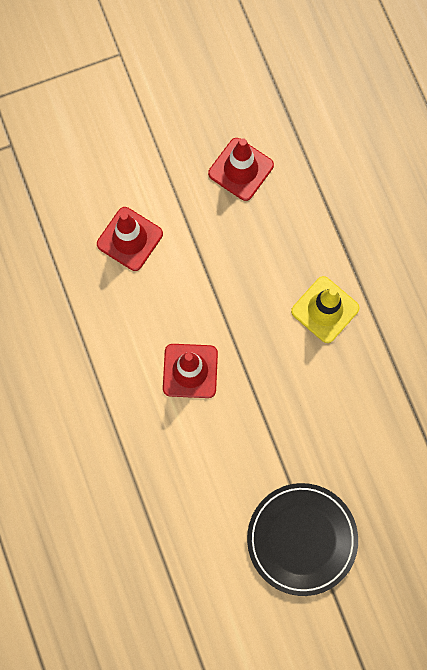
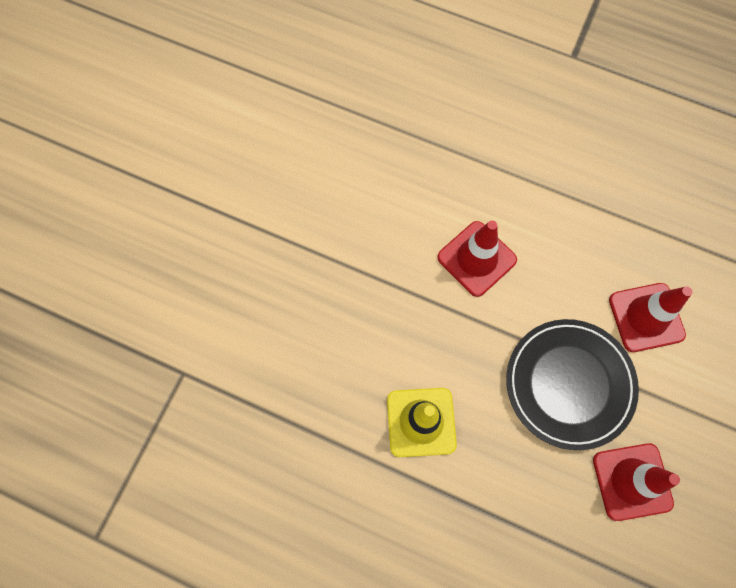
camera: 135 degrees right, 5 degrees down
black plate [247,483,358,596] -> black plate moved to [506,319,639,450]

